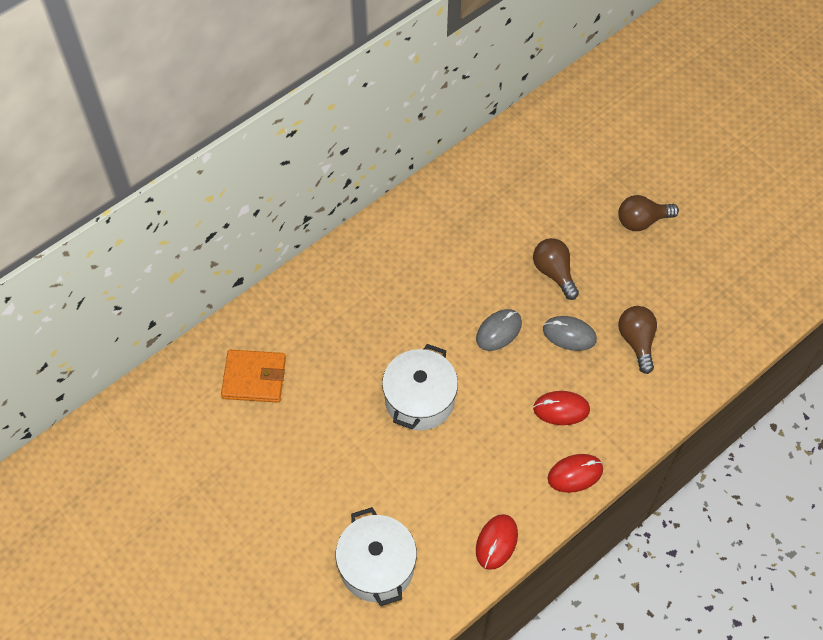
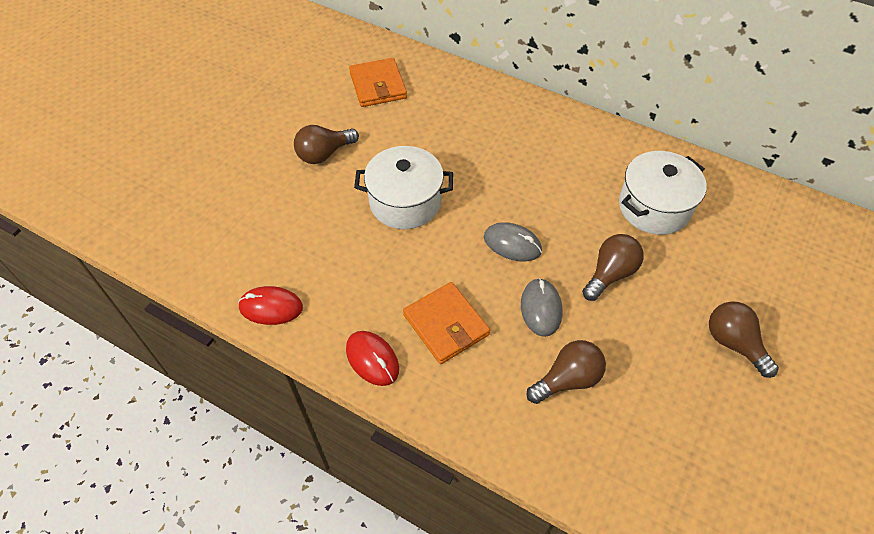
camera: 70 degrees right, 5 degrees down
white pot [336,507,417,606] -> white pot moved to [619,151,707,235]
red mouse [533,391,590,425] -> orange wallet [403,282,490,364]
none -> brown light bulb [294,125,359,164]

